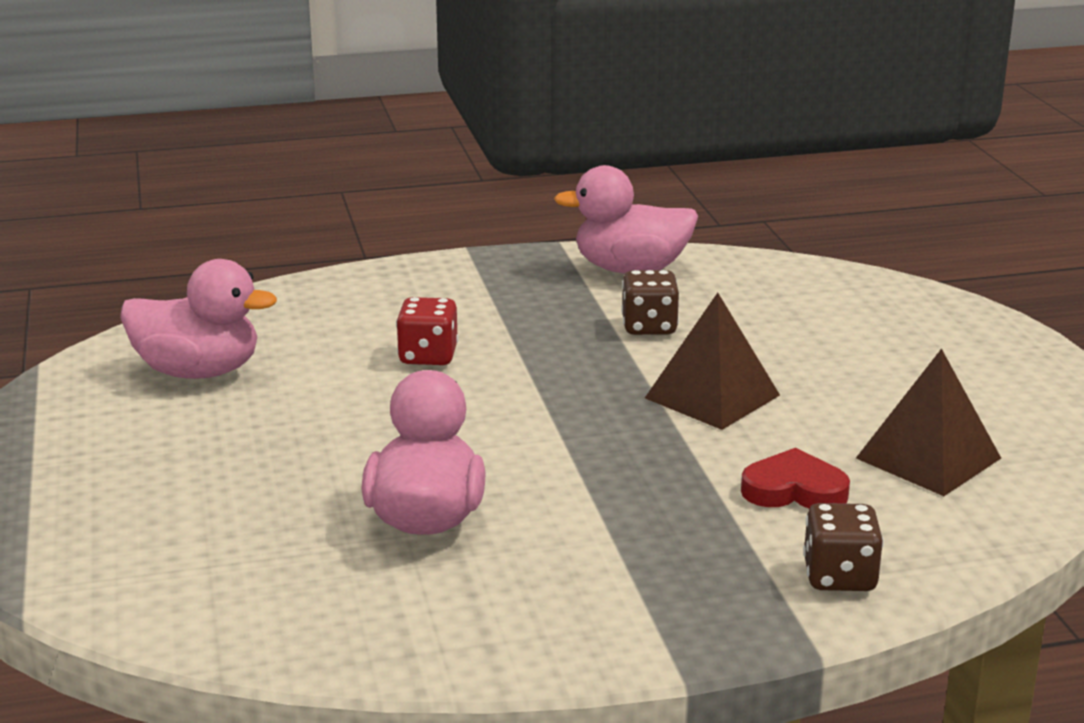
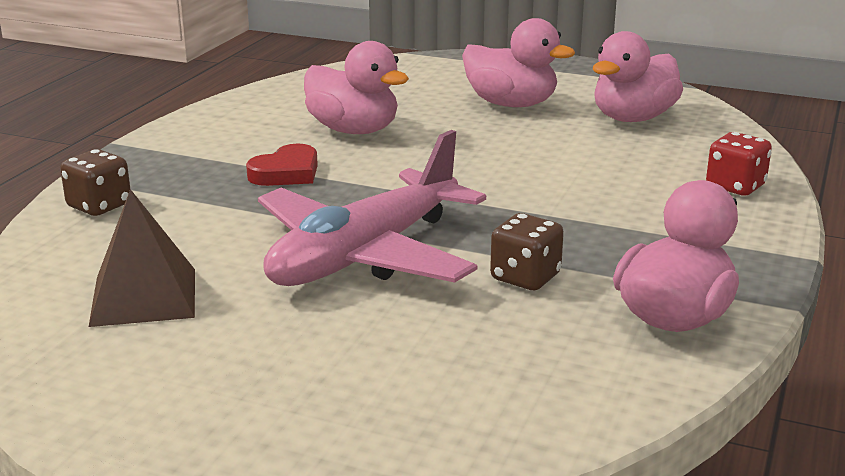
camera: 125 degrees right, 0 degrees up
red dice [396,297,458,365] -> red dice moved to [706,132,772,196]
brown pyramid [645,293,780,430] -> pink plane [258,130,486,286]
red heart [741,448,850,508] -> red heart moved to [246,144,318,186]
none -> pink duck [462,18,575,107]

